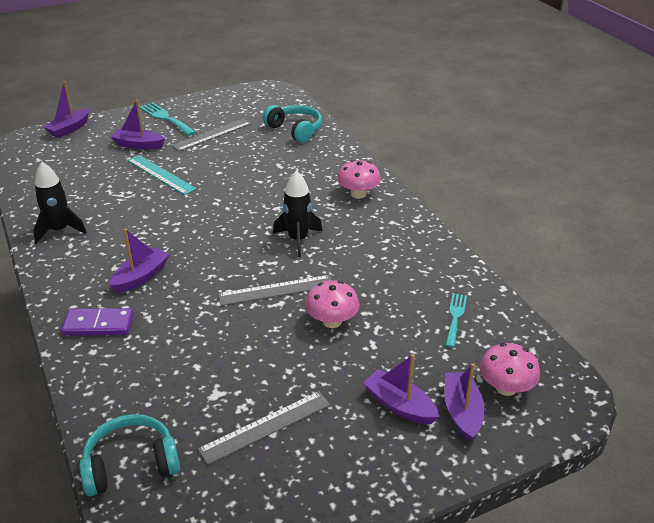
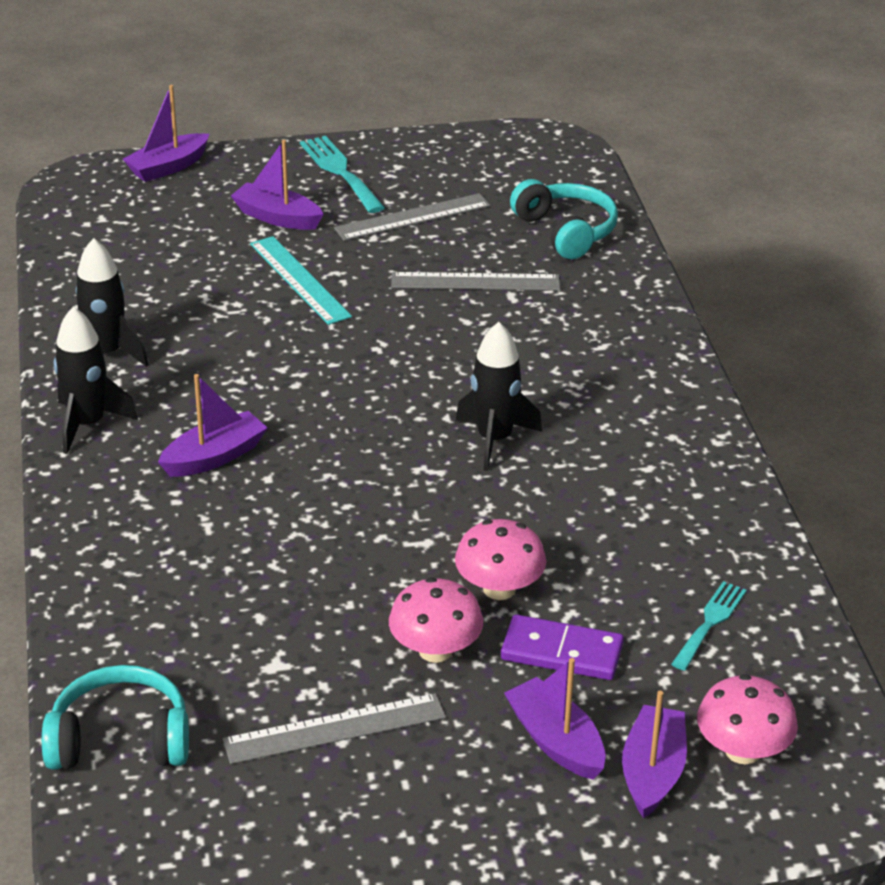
camera: 15 degrees right, 0 degrees up
purple domino [61,308,134,336] -> purple domino moved to [501,614,624,680]
grey ruler [218,275,331,306] -> grey ruler moved to [391,272,560,290]
pink mushroom [337,160,381,199] -> pink mushroom moved to [389,577,483,663]
none -> black rocket [54,306,138,454]

